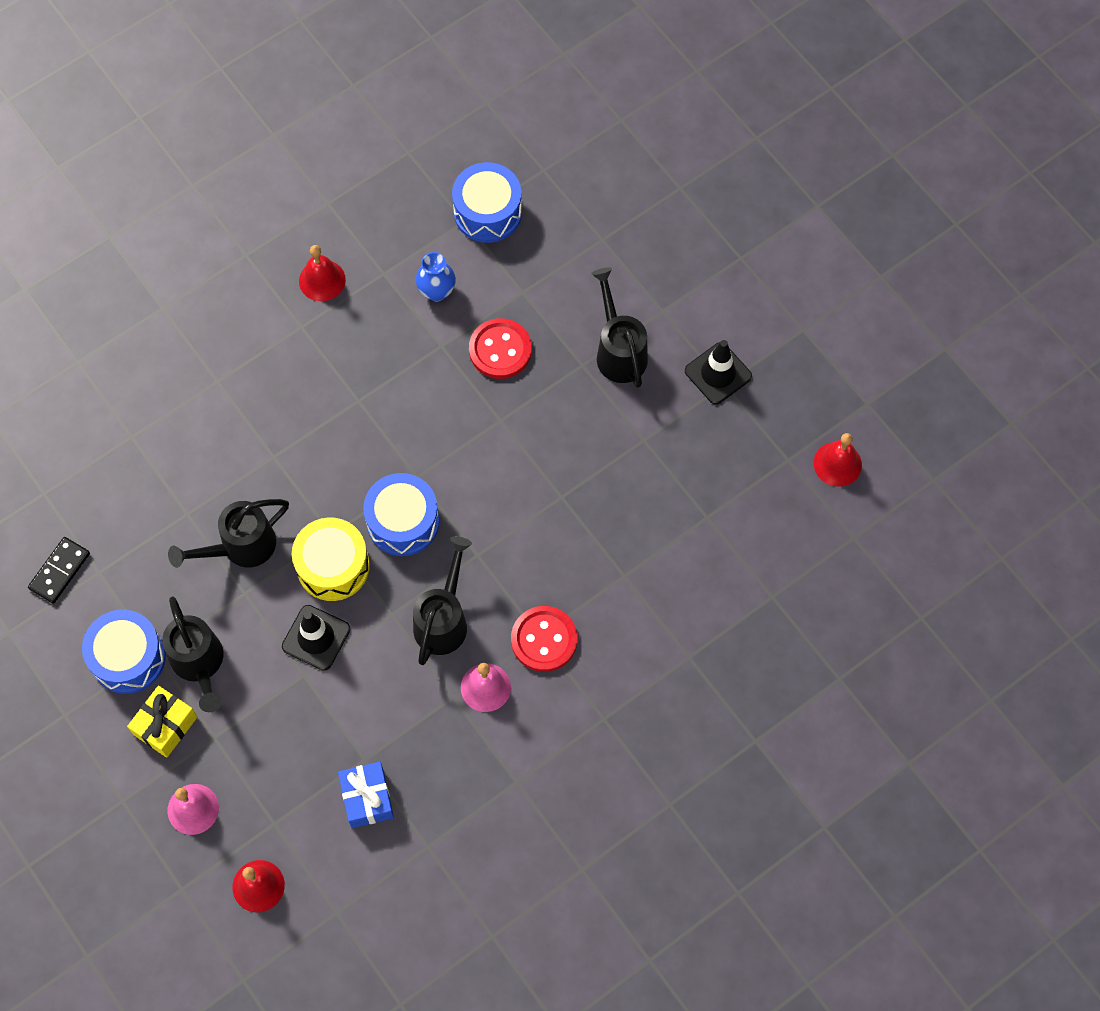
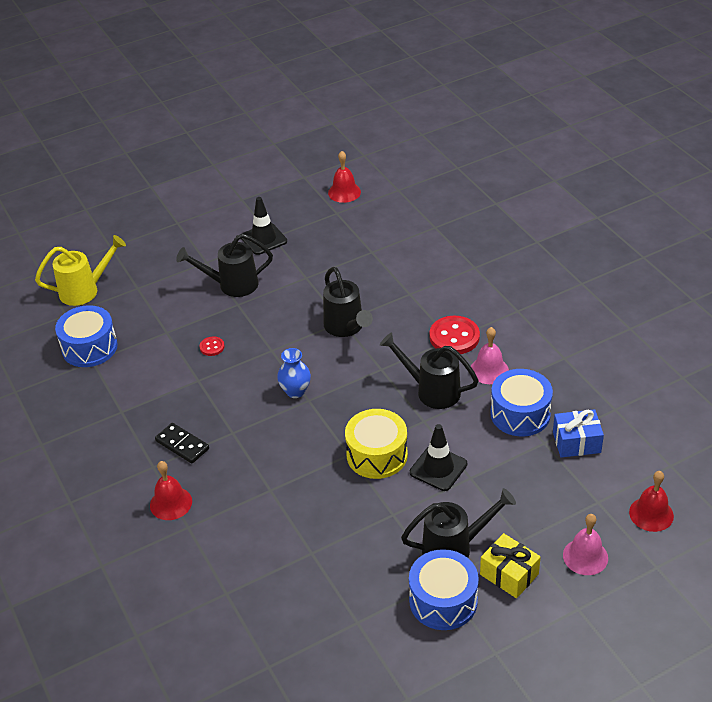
camera: 80 degrees left, 25 degrees down
black domino [28,537,90,604] -> black domino moved to [155,423,209,464]
black watering can [168,499,289,568] -> black watering can moved to [323,267,373,337]
red bell [299,245,346,301] -> red bell moved to [150,461,192,520]
blue drum [363,473,439,556] -> blue drum moved to [490,369,553,437]
blue vase [416,252,456,301] -> blue vase moved to [277,348,311,398]
red button [469,318,532,379] -> red button [200,336,224,356], size x0.50
none -> yellow watering can [35,235,126,306]

